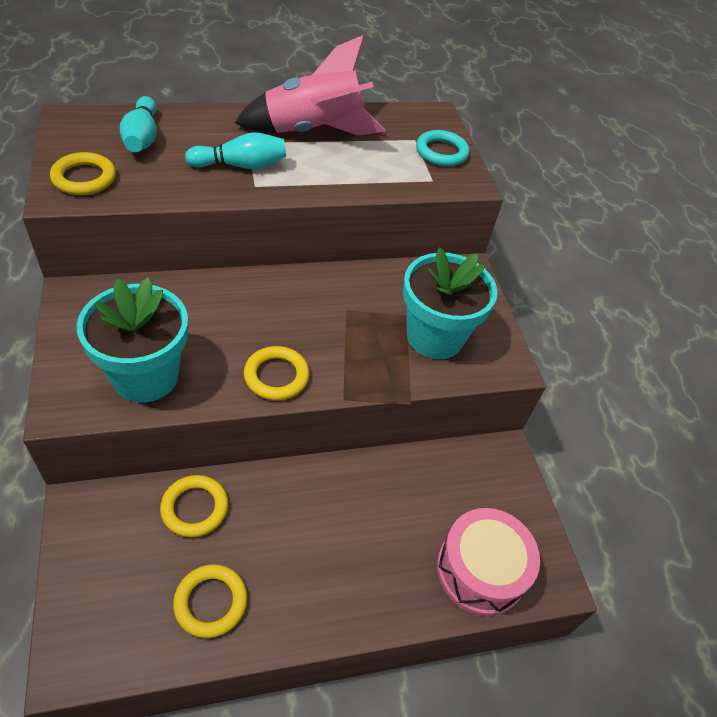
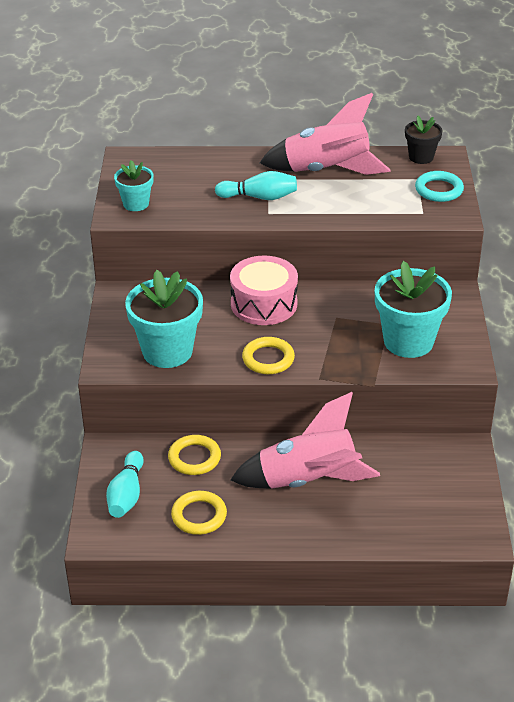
camera: 20 degrees right, 10 degrees down
yellow ring [50,152,116,195] -> turquoise flower pot [114,160,154,211]
turquoise bowling pin [120,96,157,152] -> turquoise bowling pin moved to [106,451,144,518]
pink drum [437,508,540,616] -> pink drum moved to [230,256,298,325]
none -> pink rocket [230,392,380,489]
none -> black flower pot [405,116,443,164]

